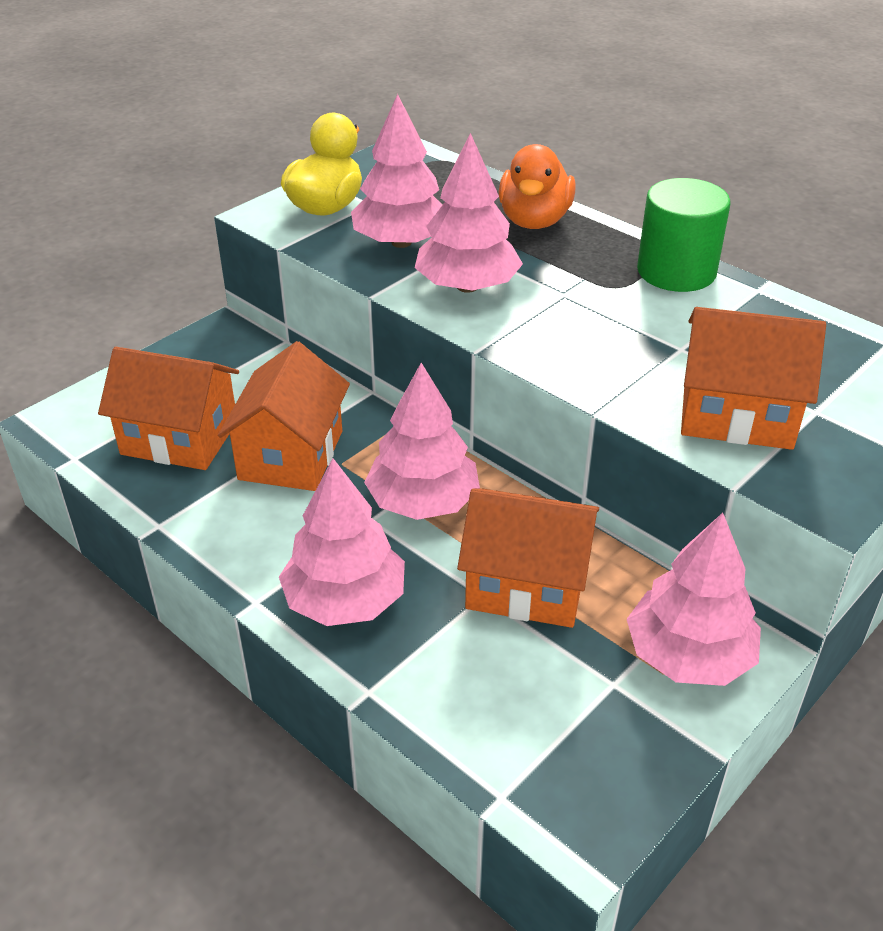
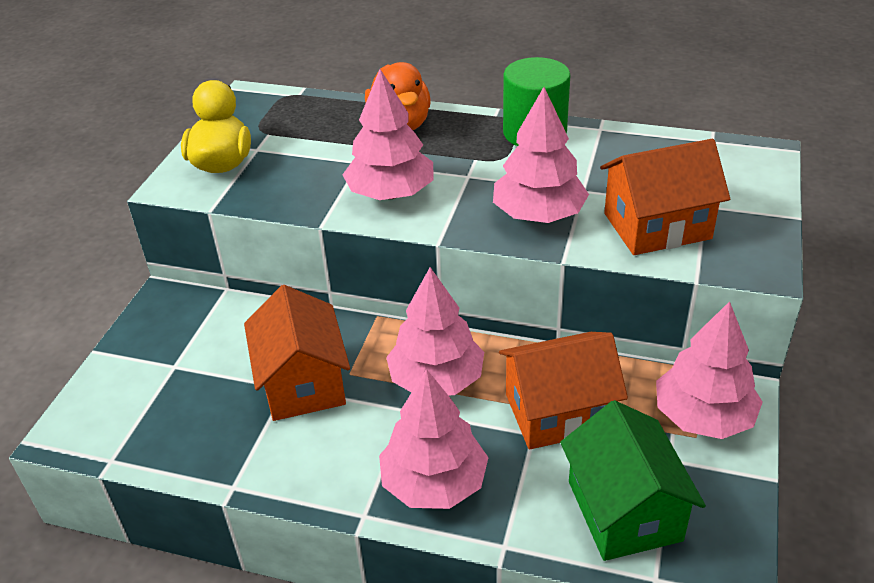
camera: 25 degrees left, 0 degrees up
orange house [98,347,239,470] -> none
pink tree [351,94,442,248] -> pink tree moved to [493,87,589,223]
none -> green house [560,400,706,561]

